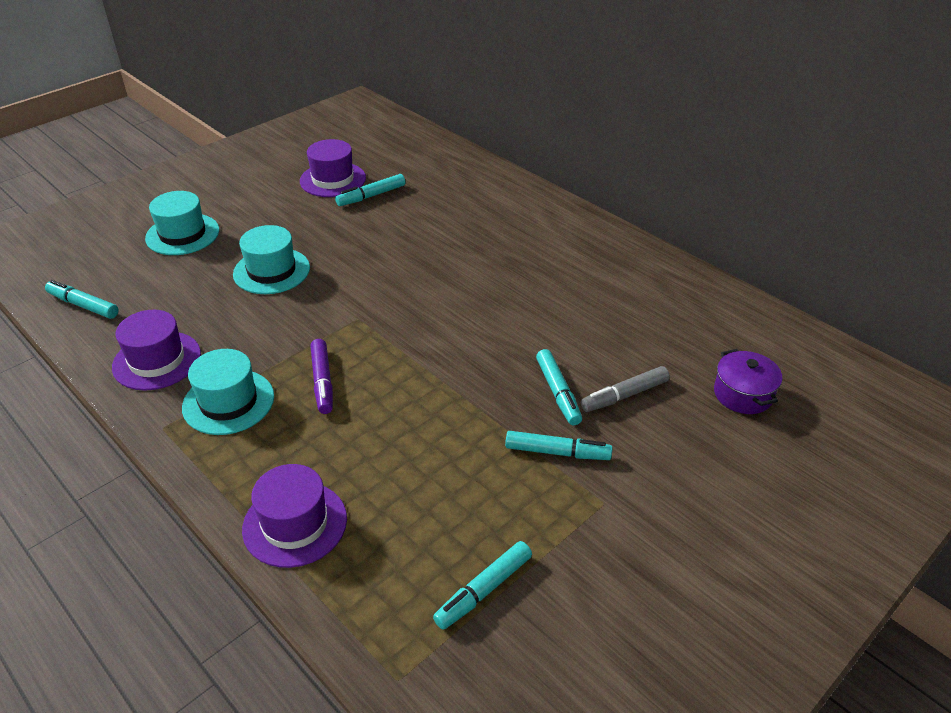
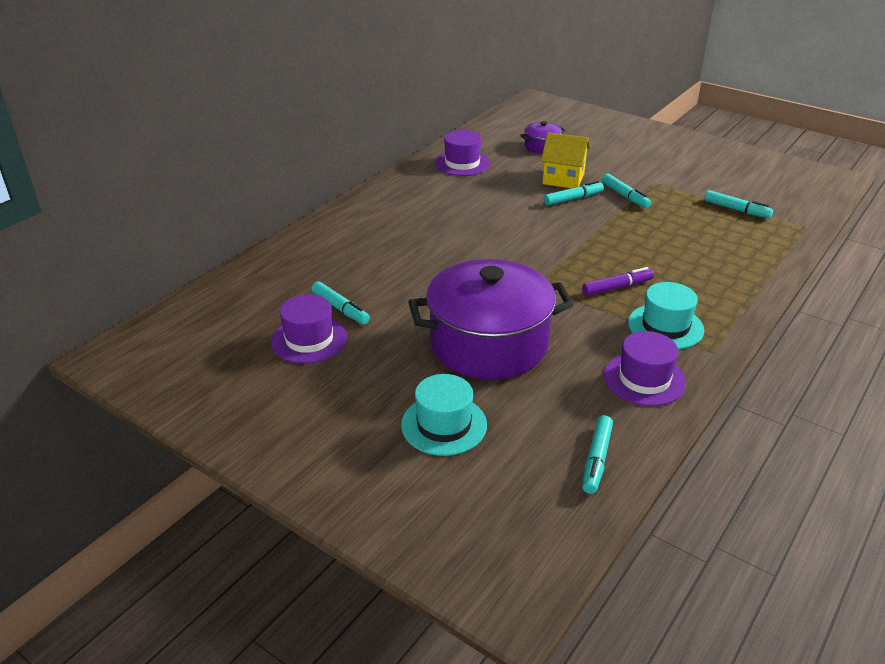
camera: 100 degrees left, 5 degrees down
turquoise hat [233,225,310,294] -> purple pot [408,259,573,380]
purple hat [242,464,347,568] -> purple hat moved to [435,130,490,176]
turquoise marker [505,431,613,460] -> turquoise marker turned 150 degrees clockwise [602,174,651,208]
grey marker [581,366,670,412] -> yellow house [541,132,590,188]

